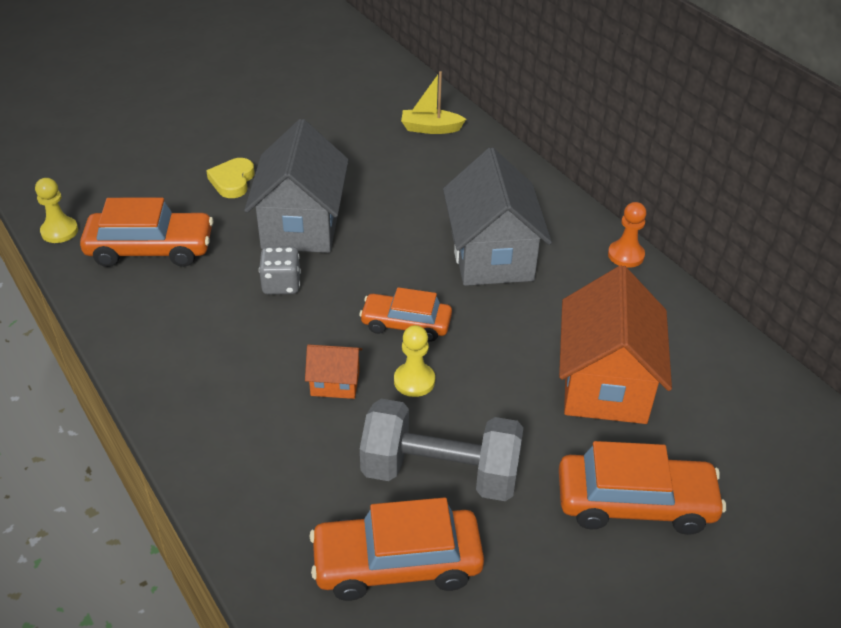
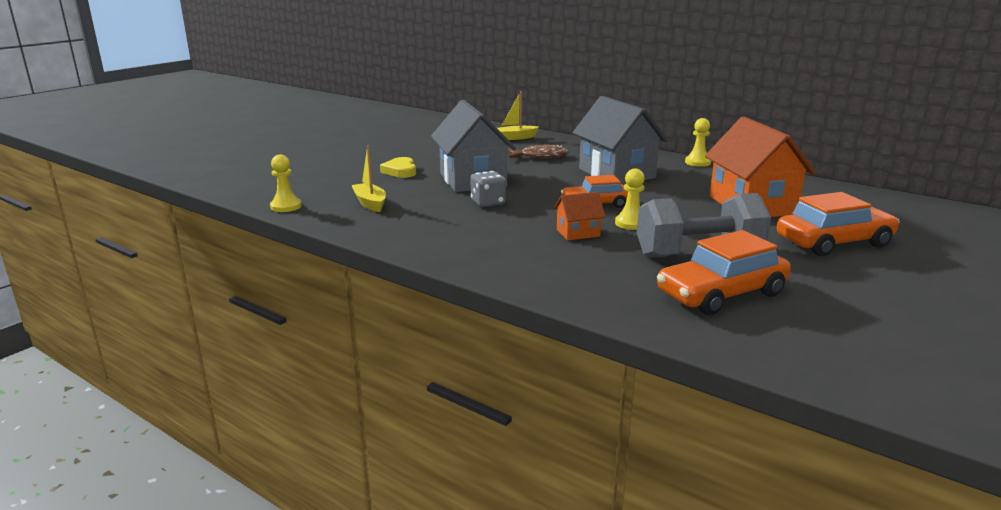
camera: 20 degrees left, 20 degrees down
orange car [80,198,213,267] -> yellow boat [351,145,386,212]
orange pawn [608,202,646,268] -> yellow pawn [685,118,711,167]
none -> brown fish [507,145,569,158]

